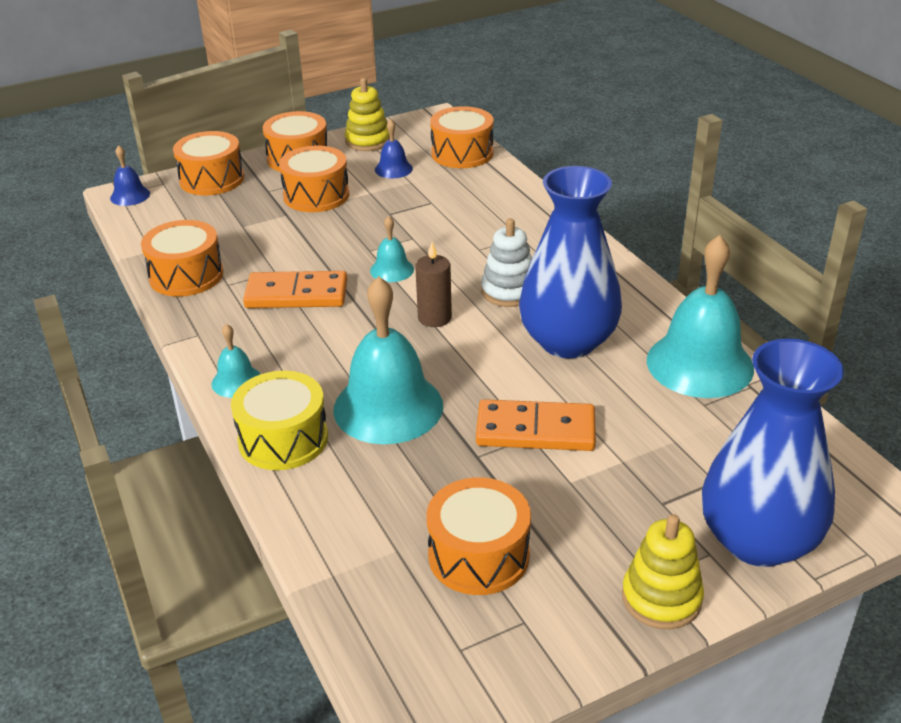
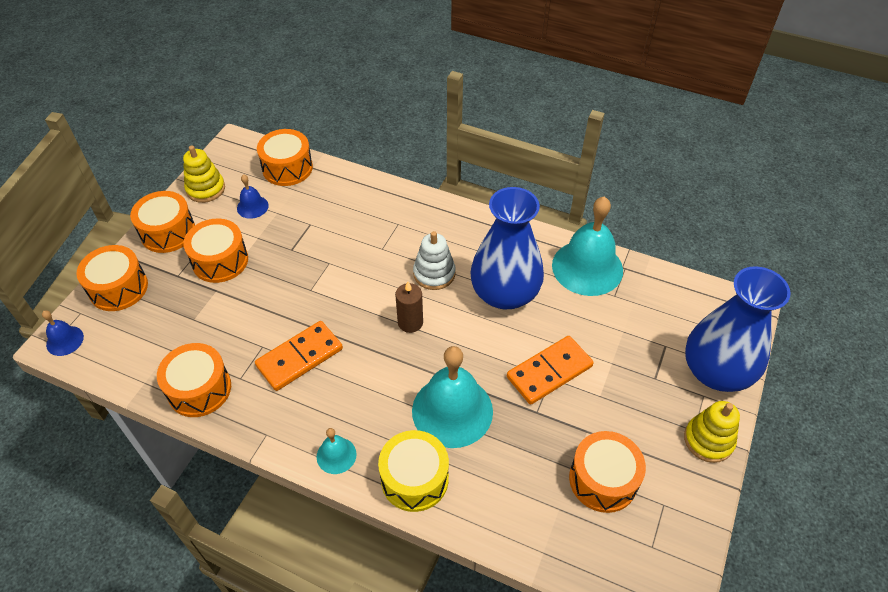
camera: 40 degrees left, 15 degrees up
turquoise bell [370,216,414,282] -> none

